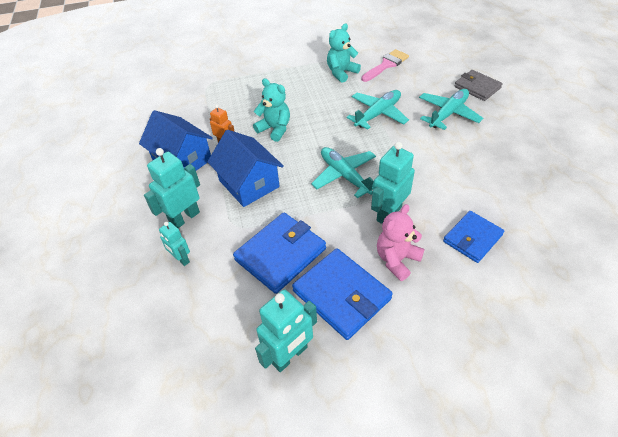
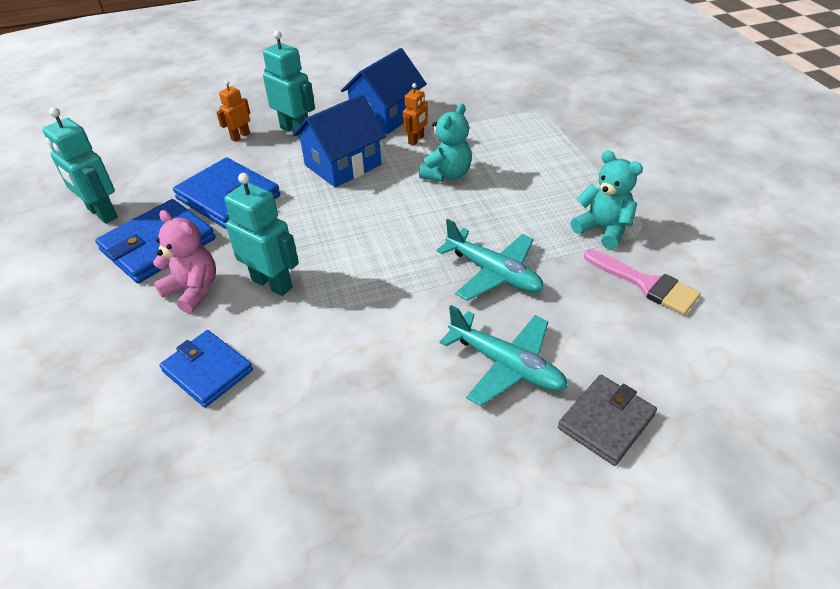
camera: 85 degrees right, 5 degrees down
turquoise robot [159,221,190,266] -> orange robot [217,81,250,142]
turquoise plane [311,147,376,199] -> none

